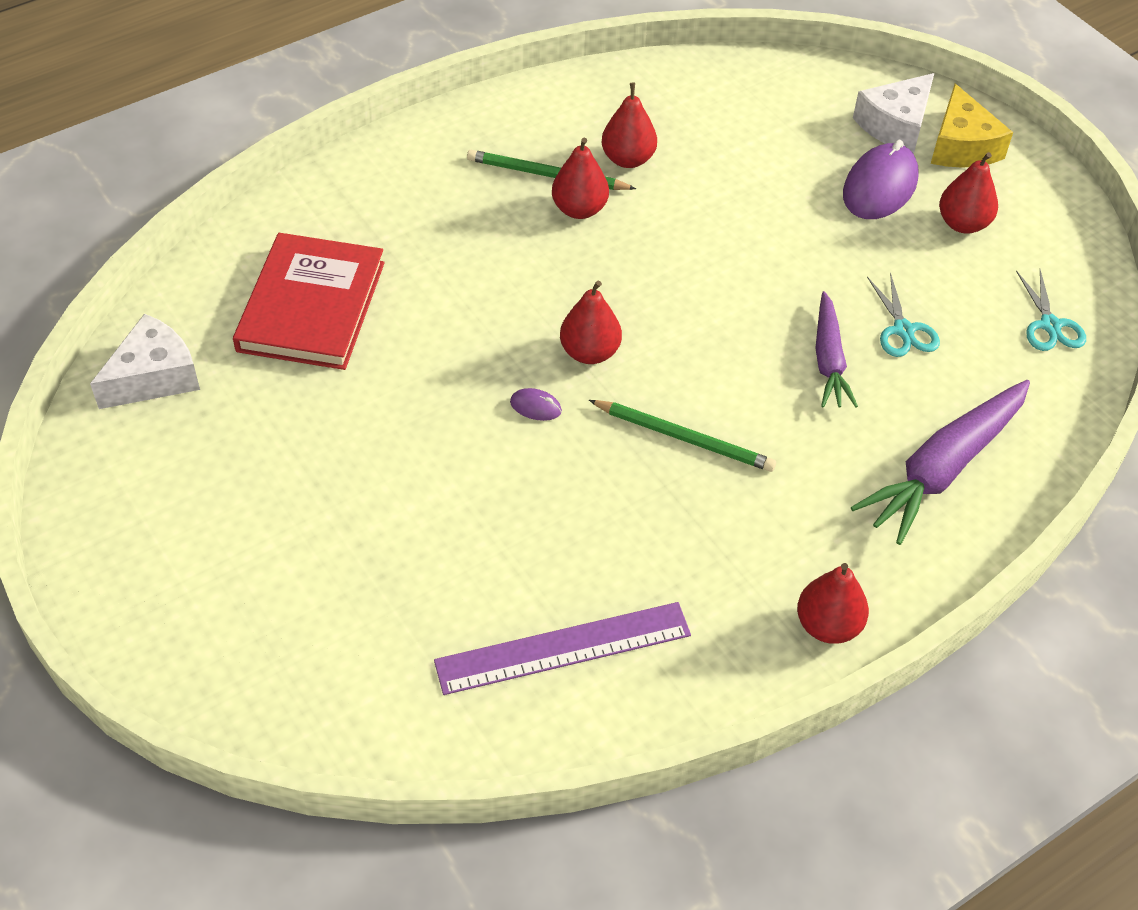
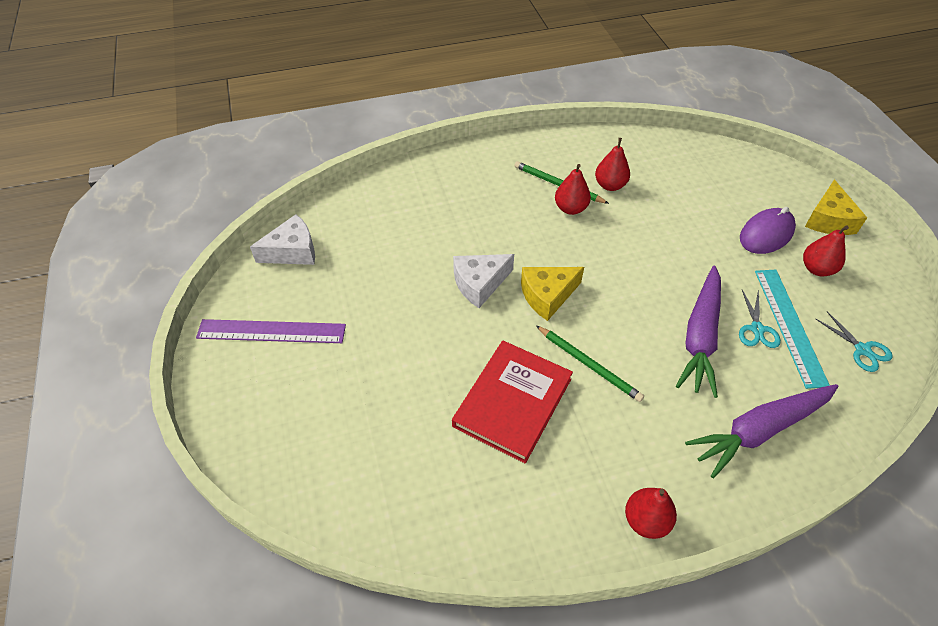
camera: 20 degrees right, 0 degrees up
red book [233,233,385,370] -> red book moved to [452,341,573,463]
purple ruler [434,602,691,695] -> purple ruler moved to [196,319,346,343]
purple mouse [510,388,562,421] -> none
red pear [560,281,622,364] -> yellow cheese [521,267,584,321]
purple carrot [815,291,858,408] -> purple carrot [676,266,721,398], size x1.61
white cheese [853,73,934,154] -> white cheese moved to [453,254,514,308]
turquoise scissors [1016,269,1086,351] -> turquoise scissors turned 45 degrees counterclockwise [816,311,893,372]
none -> turquoise ruler [755,270,830,389]

